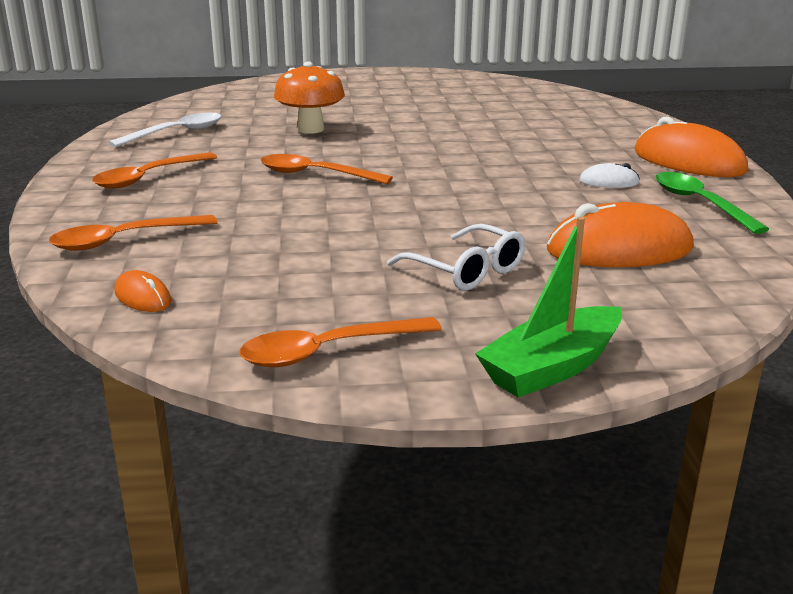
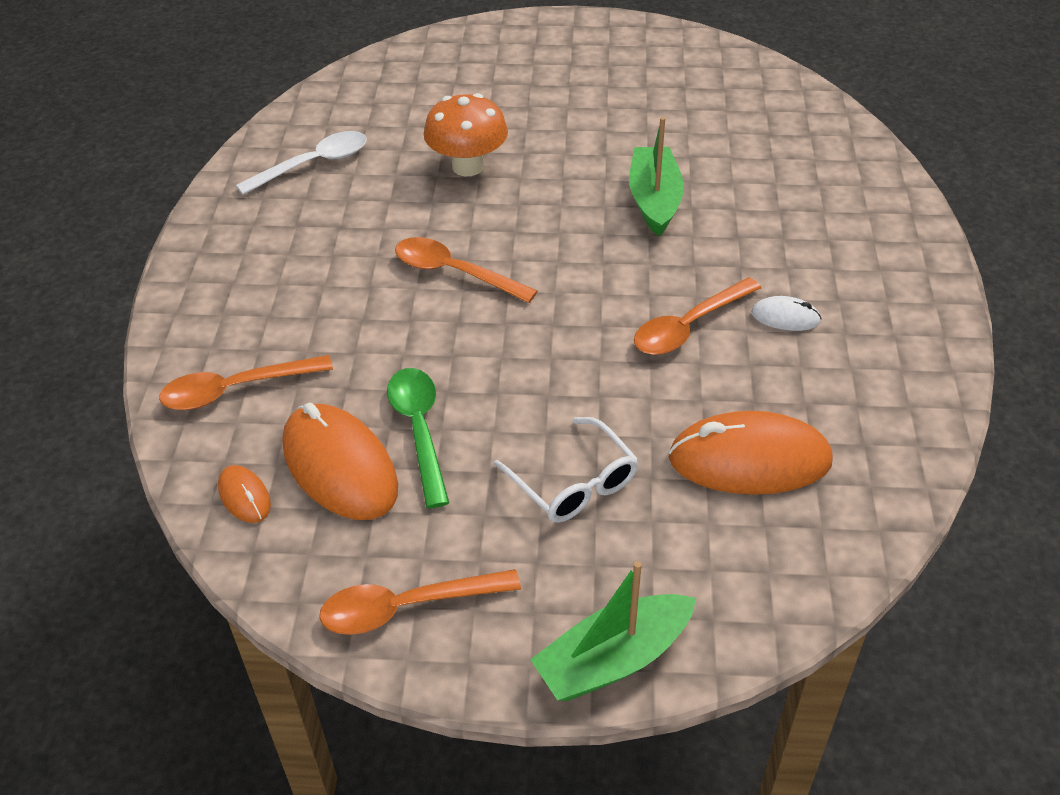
camera: 10 degrees right, 20 degrees up
orange spoon [92,152,217,189] -> orange spoon moved to [634,277,761,355]
orange mouse [634,116,748,177] -> orange mouse moved to [282,403,398,520]
green spoon [656,172,769,234] -> green spoon moved to [387,368,449,508]
none -> green boat [629,117,684,236]

